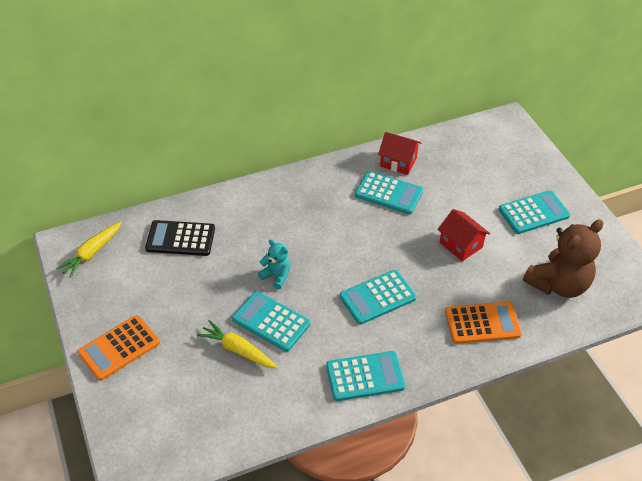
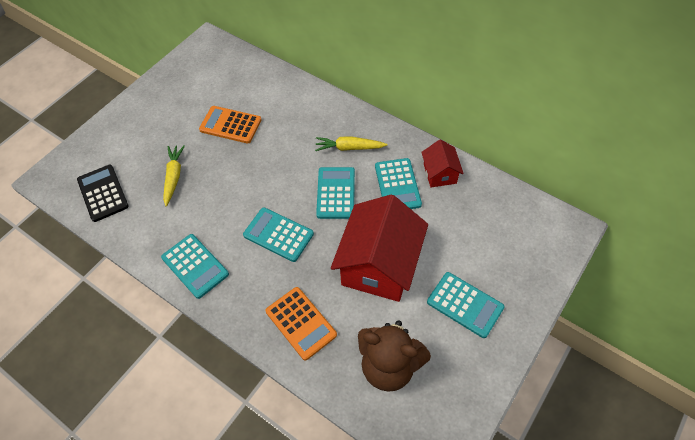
camera: 60 degrees right, 10 degrees up
yellow carrot [56,222,122,278] -> yellow carrot moved to [315,137,388,151]
orange calculator [78,315,160,381] -> orange calculator moved to [199,106,262,144]
black calculator [145,220,215,256] -> black calculator moved to [77,165,129,222]
turquoise calculator [232,291,311,352] -> turquoise calculator moved to [316,167,355,219]
turquoise teddy bear [258,239,291,289] -> none
red house [438,209,490,261] -> red house [331,194,428,302], size x2.01

